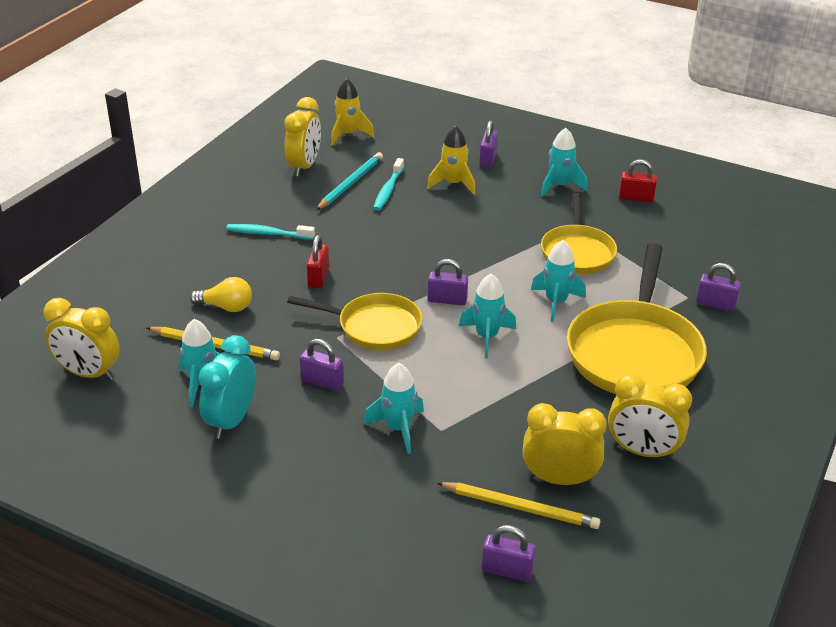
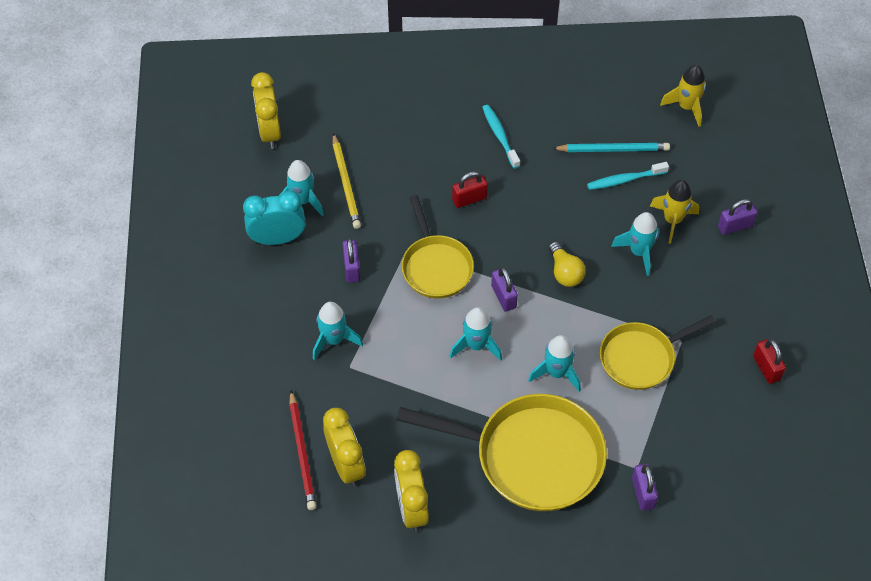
camera: 60 degrees right, 20 degrees up
yellow light bulb [190,277,252,312] -> yellow light bulb moved to [549,242,586,287]
yellow clock [284,97,321,177] -> none
yellow pencil [437,482,600,529] -> red pencil [289,390,316,510]
purple padlock [482,525,536,582] -> none
turquoise rocket [541,128,587,197] -> turquoise rocket moved to [611,212,659,276]
yellow pan [567,243,707,394] -> yellow pan turned 150 degrees counterclockwise [397,394,607,511]

